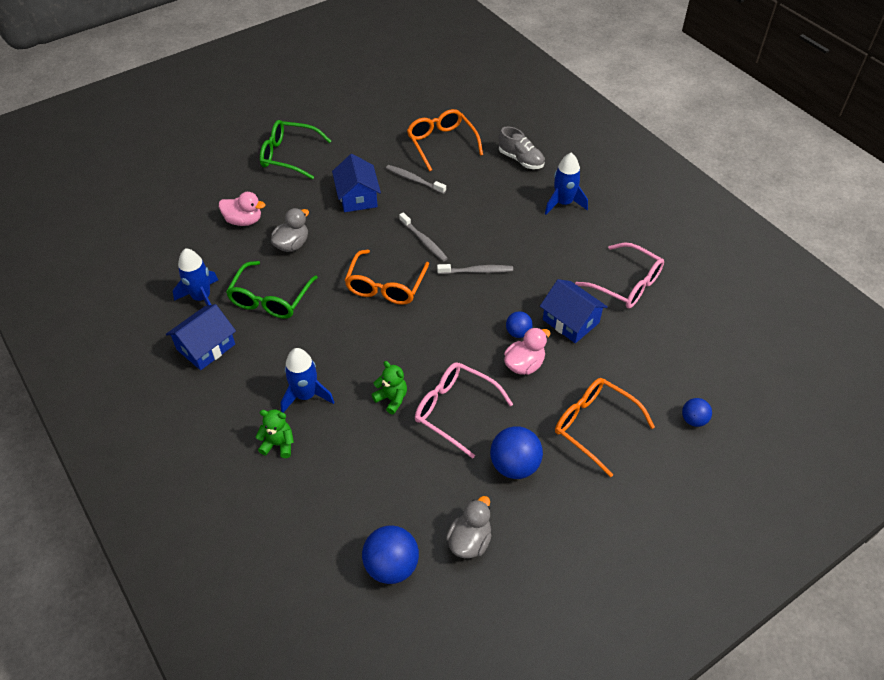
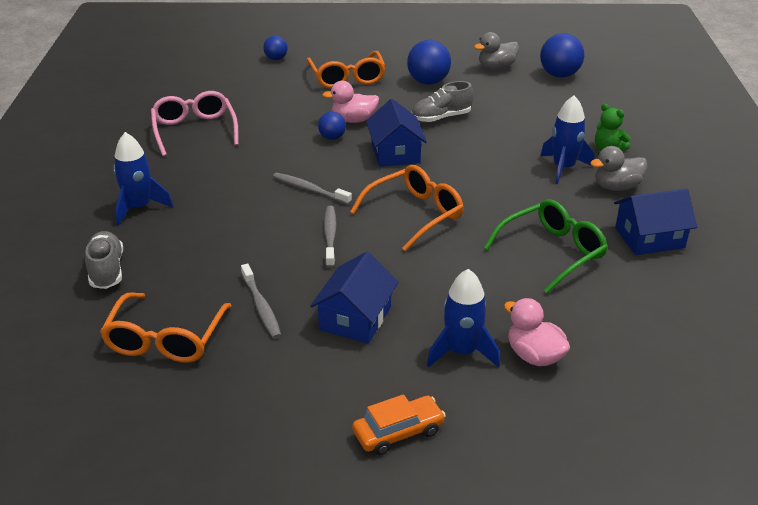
camera: 145 degrees left, 15 degrees down
blue rocket [173,248,218,306] -> blue rocket moved to [427,269,500,368]
green glasses [260,120,331,179] -> orange car [352,394,446,455]
grey duck [271,208,309,252] -> grey duck moved to [590,146,648,191]
green teddy bear [372,361,407,414] -> none
pink glasses [415,362,513,459] -> grey shoe [412,81,474,122]
blue house [540,279,608,343] -> blue house moved to [366,99,427,167]

